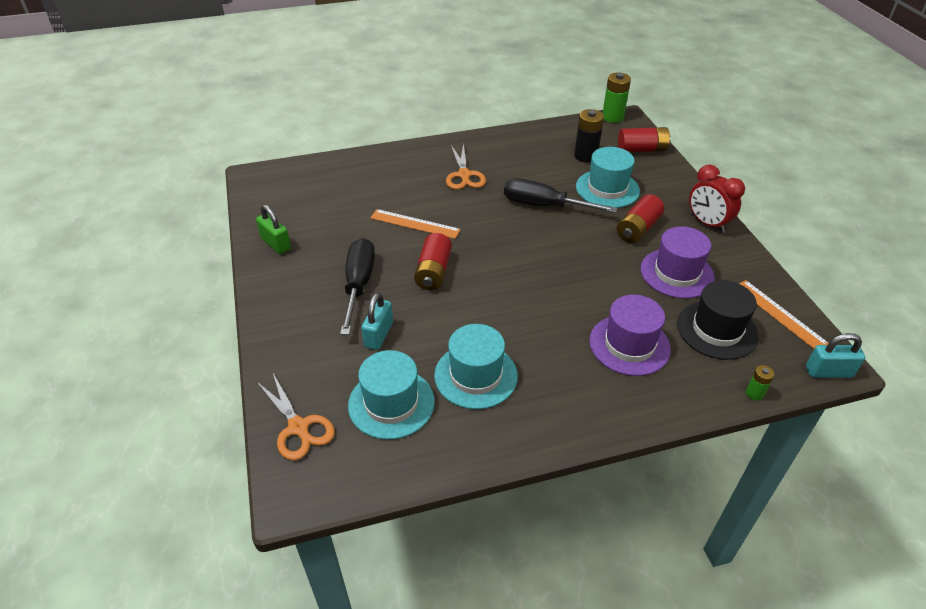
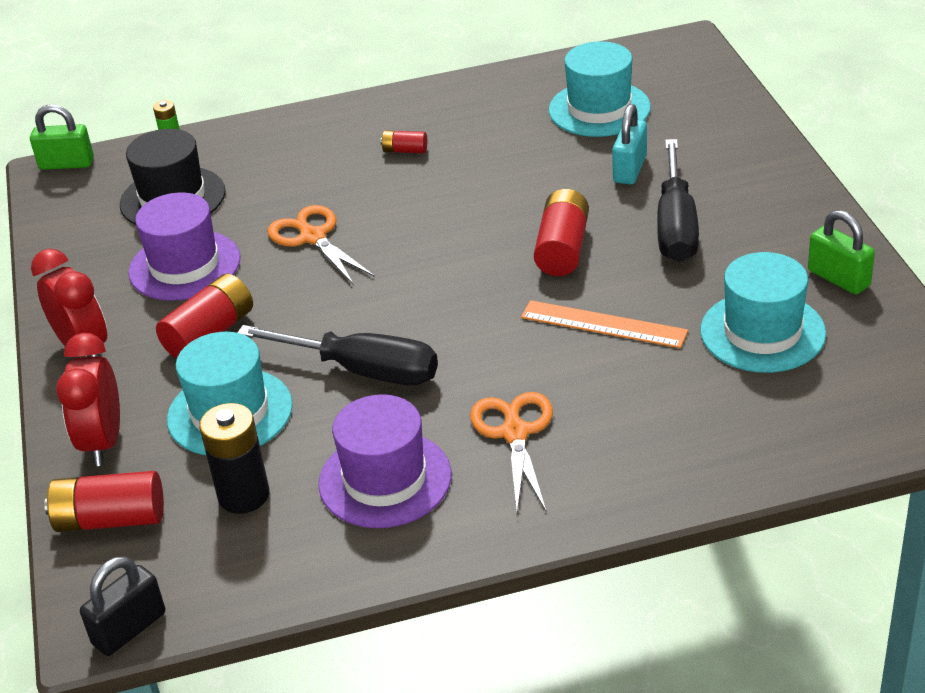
camera: 175 degrees left, 5 degrees down
orange scissors [256,373,335,461] -> orange scissors moved to [267,205,375,285]
turquoise hat [434,324,518,409] -> turquoise hat moved to [700,252,826,373]
purple hat [589,295,671,376] -> purple hat moved to [318,394,452,528]
green battery [603,73,631,123] -> black padlock [80,556,165,656]
orange ruler [739,280,828,349] -> none
turquoise padlock [806,333,865,378] -> green padlock [30,104,94,170]
none -> red clock [56,333,120,466]
none -> red battery [380,131,427,153]

